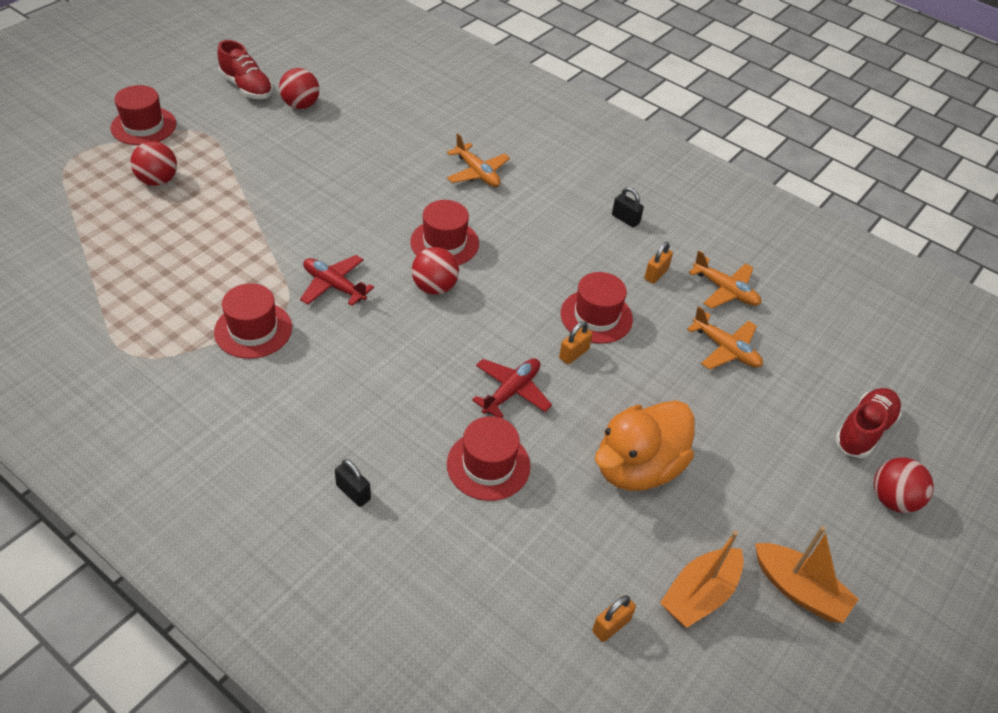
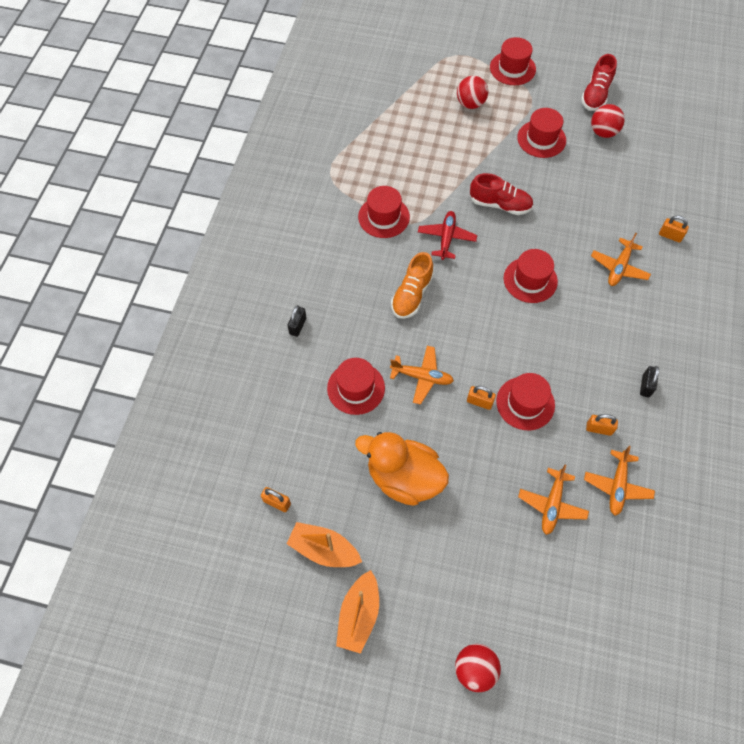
camera: 70 degrees right, 15 degrees up
red ball [412,247,459,295] -> none
red plane [472,359,552,418] -> orange plane [390,346,454,405]
red shoe [835,388,902,458] -> red shoe moved to [470,173,533,215]
none -> orange shoe [391,252,434,319]
none -> red hat [517,108,566,158]
none -> orange padlock [659,215,689,243]

